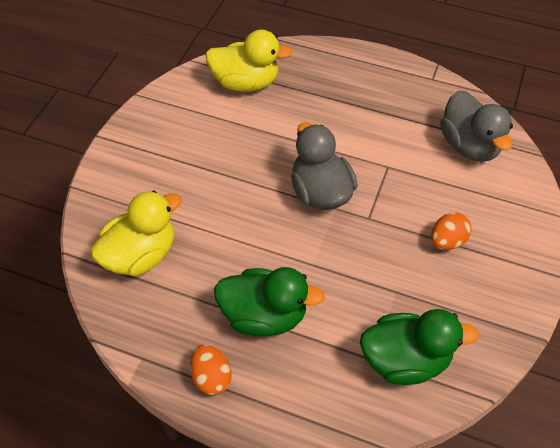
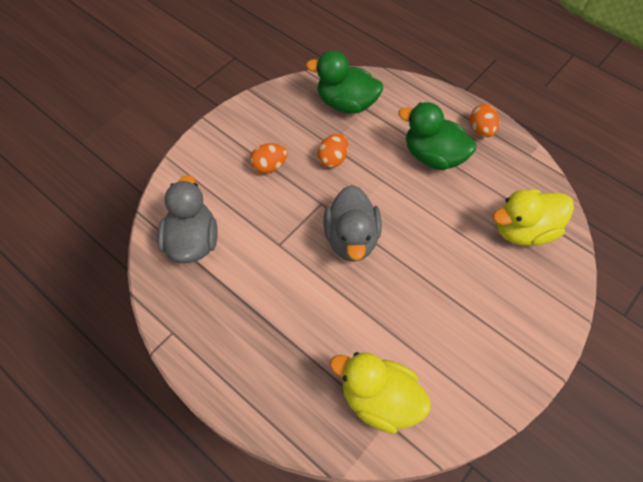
camera: 160 degrees left, 5 degrees up
none -> orange egg [318,133,348,168]

